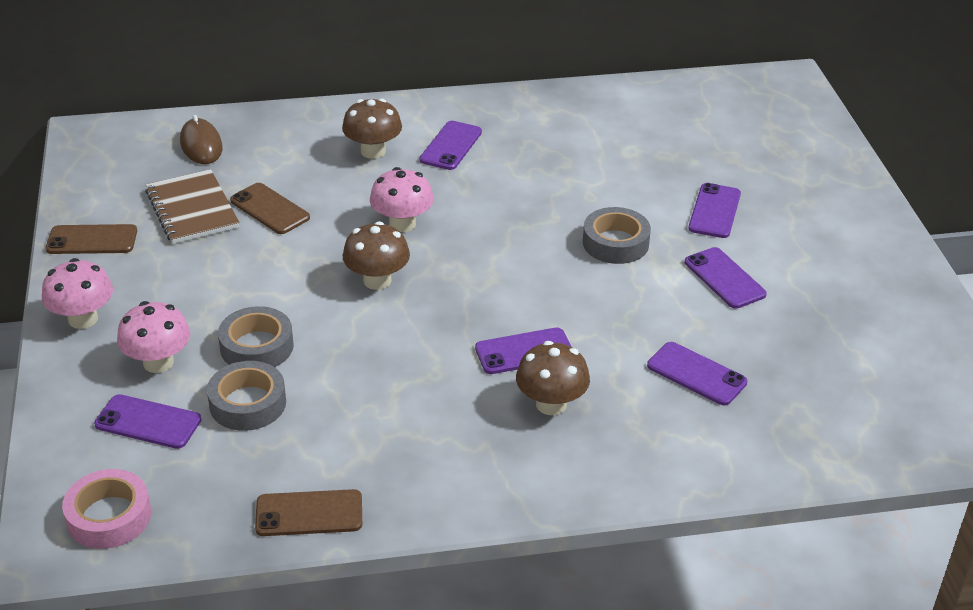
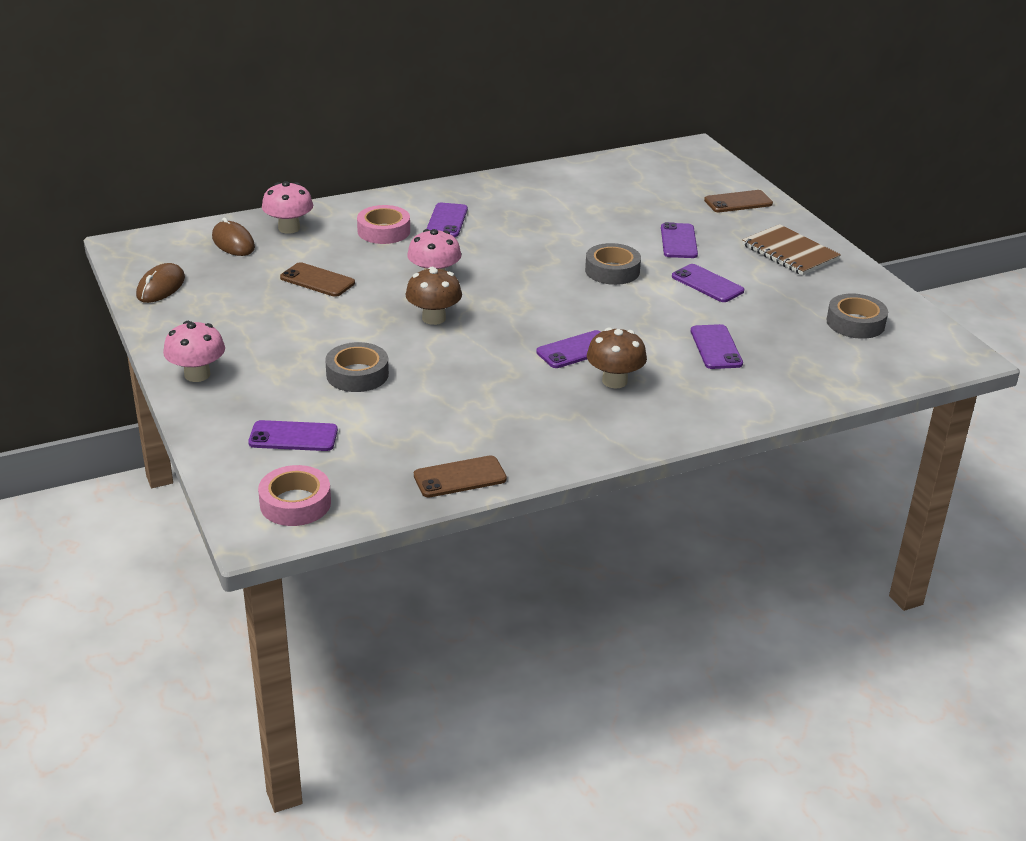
camera: 15 degrees left, 5 degrees down
brown phone [46,224,137,254] -> brown phone moved to [704,190,773,212]
pink mushroom [117,301,190,373] -> pink mushroom moved to [262,181,313,234]
brown notebook [145,169,239,244] -> brown notebook moved to [742,224,841,276]
grey tape [207,361,286,431] -> grey tape moved to [827,294,888,339]
brown mushroom [342,99,402,159] -> pink tape [357,205,410,244]
purple phone [647,342,747,405] -> purple phone turned 60 degrees clockwise [691,324,743,369]
none -> brown mouse [136,263,185,303]

